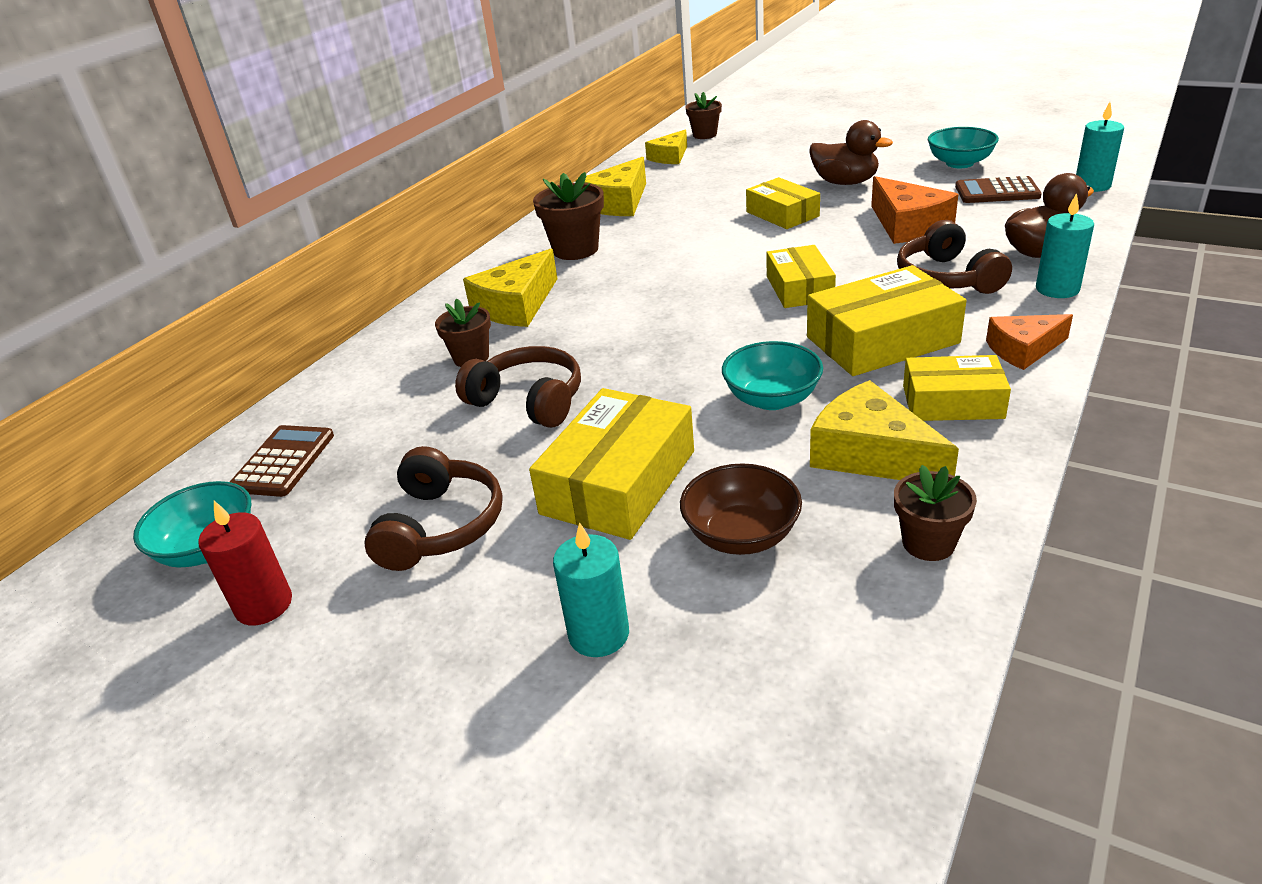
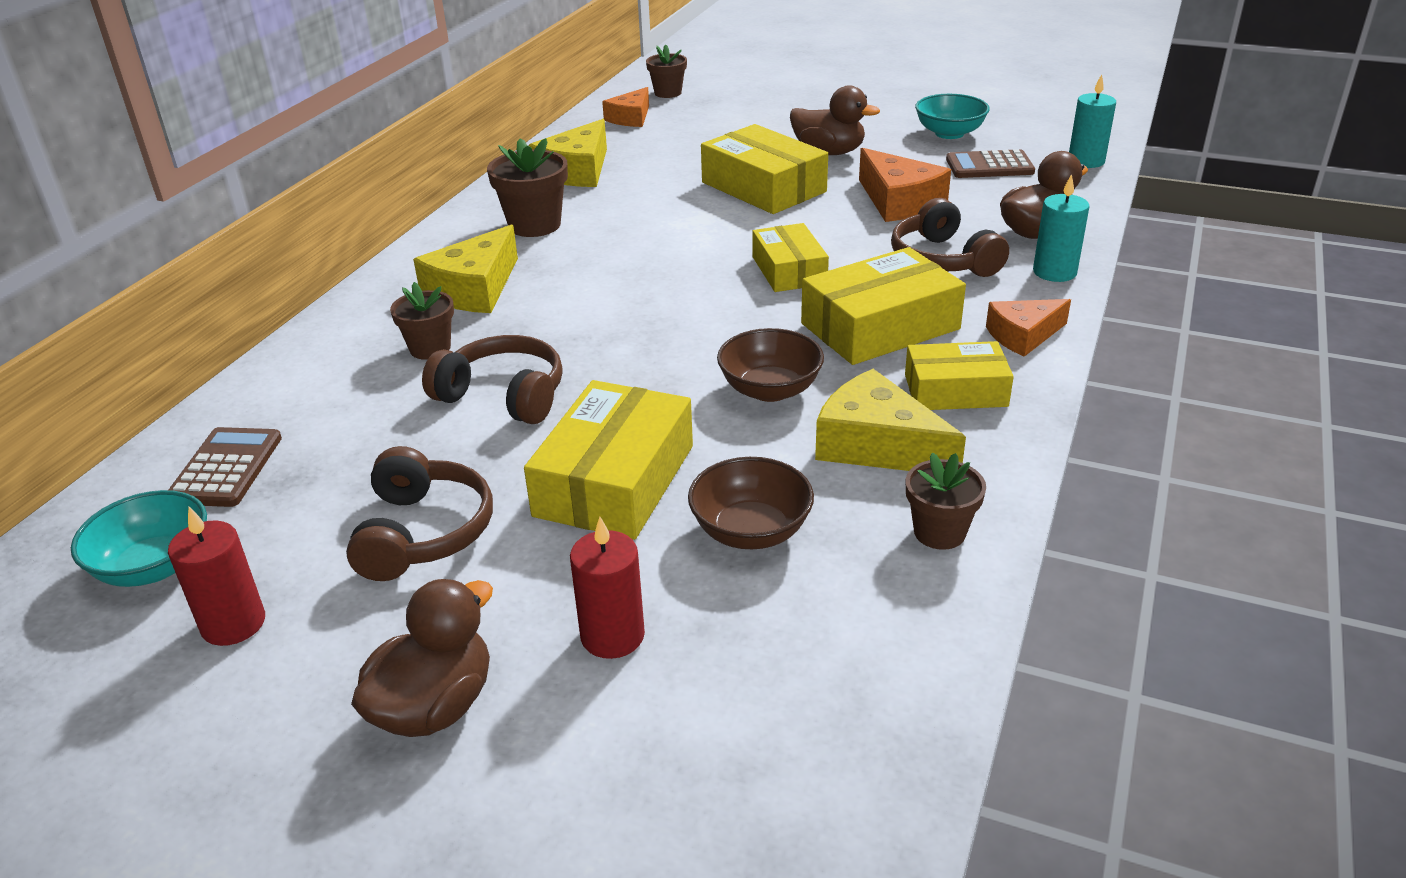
camera: 10 degrees left, 0 degrees up
turquoise candle [553,522,629,657] -> red candle [570,517,645,659]
yellow cheese [645,129,687,164] -> orange cheese [602,87,649,127]
turquoise bowl [722,341,823,410] -> brown bowl [717,328,824,402]
yellow box [746,177,820,229] -> yellow box [701,124,828,214], size x1.55
none -> brown duck [351,579,493,737]

